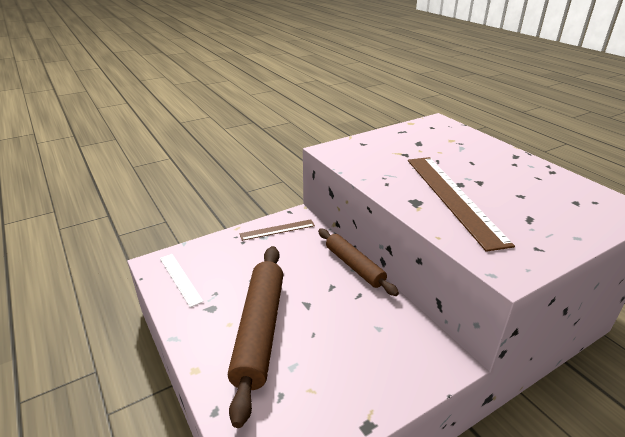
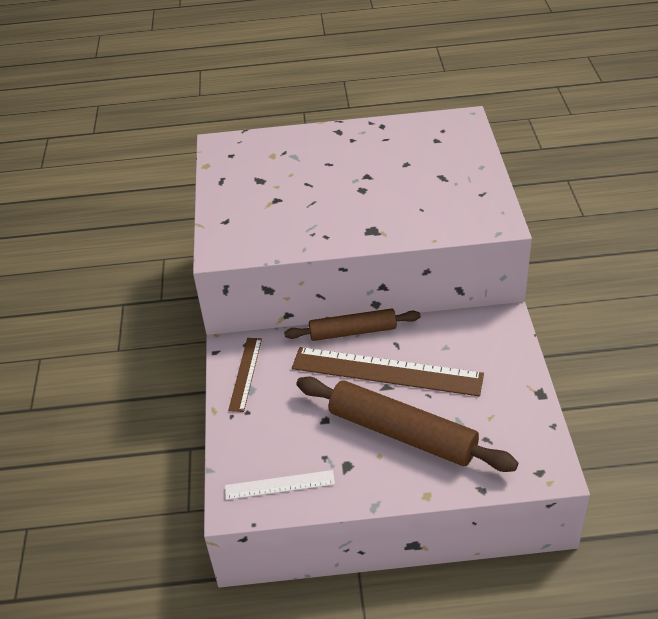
camera: 60 degrees left, 10 degrees up
brown ruler [408,157,515,252] -> brown ruler moved to [292,347,484,396]

